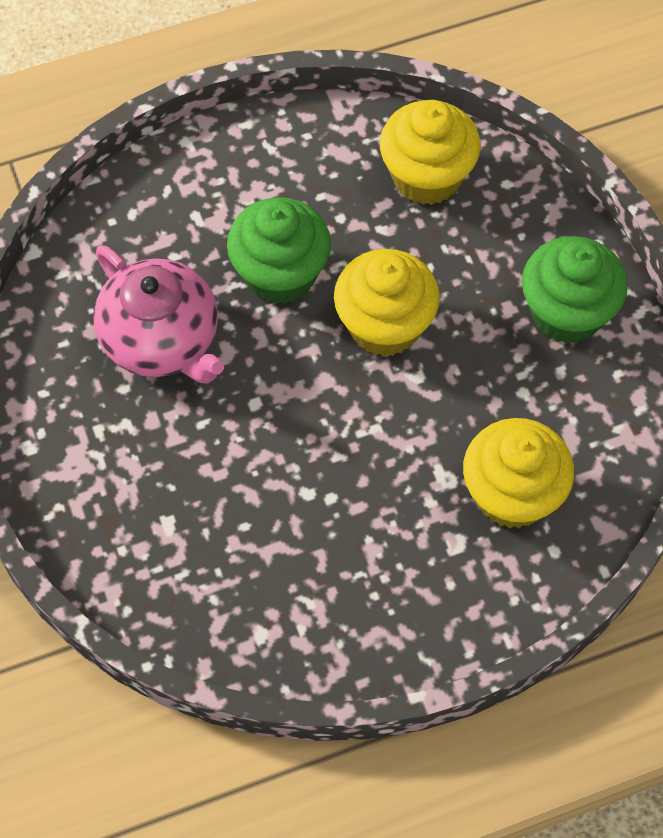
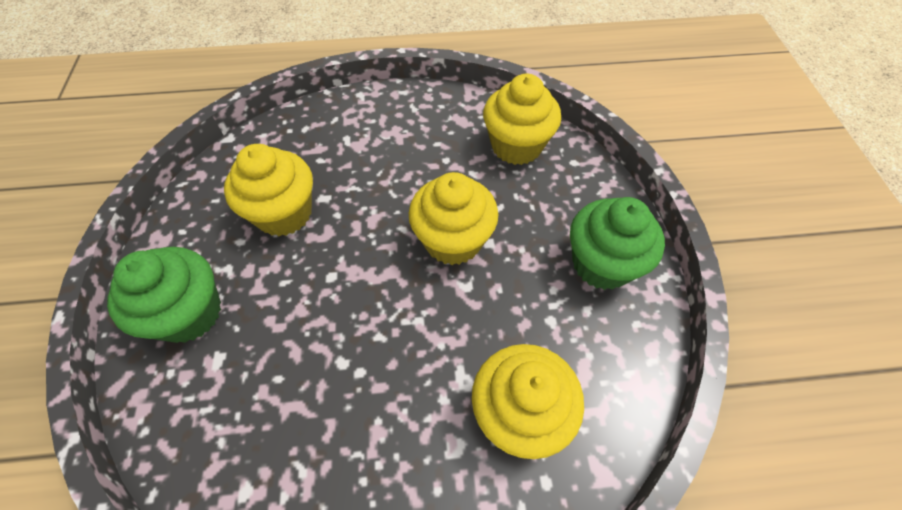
camera: 15 degrees right, 5 degrees down
pink teapot [93,245,224,383] -> yellow cupcake [224,144,313,236]
green cupcake [227,197,331,304] -> green cupcake moved to [107,247,221,343]

